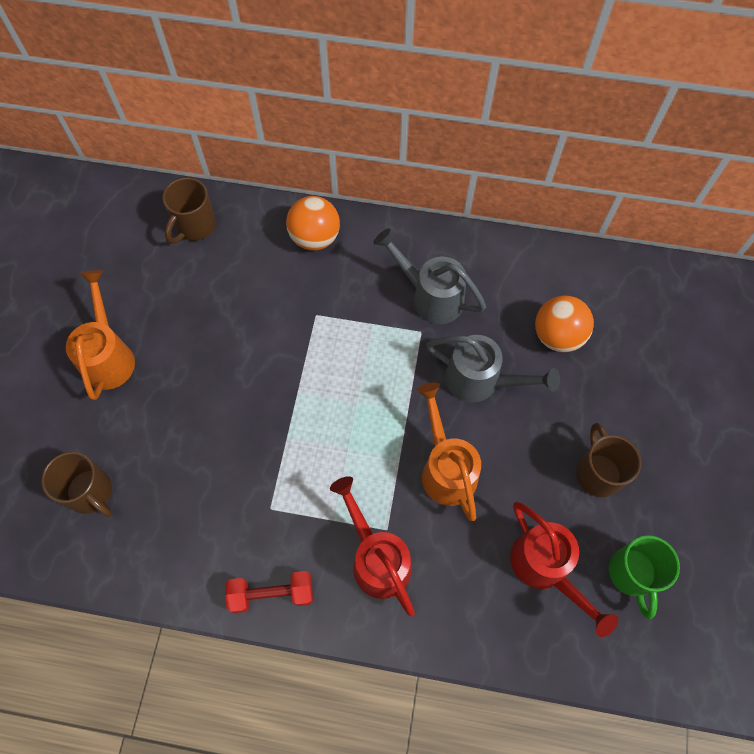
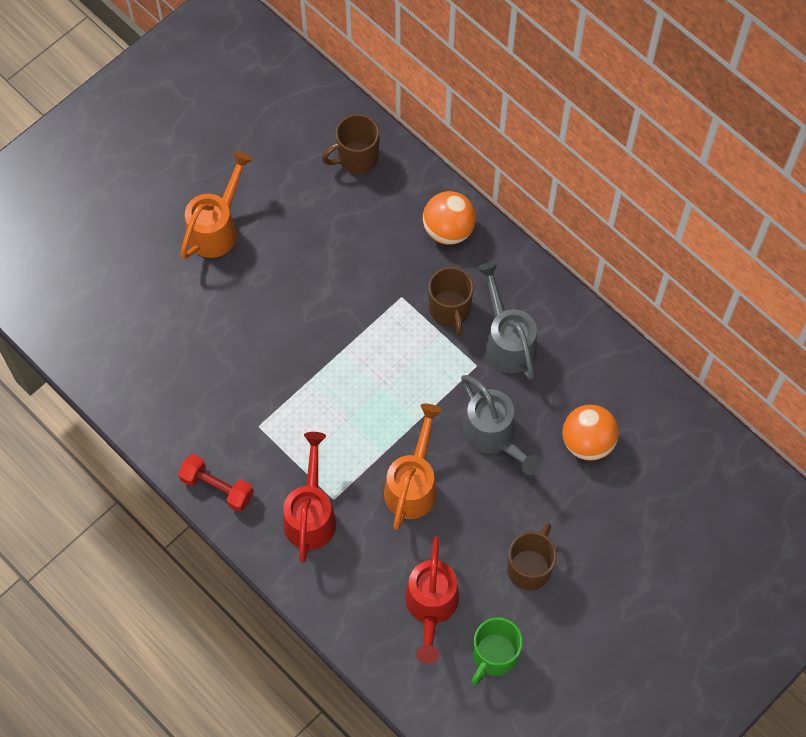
camera: 35 degrees right, 0 degrees up
brown mug [41,452,112,517] -> brown mug moved to [428,267,474,336]

